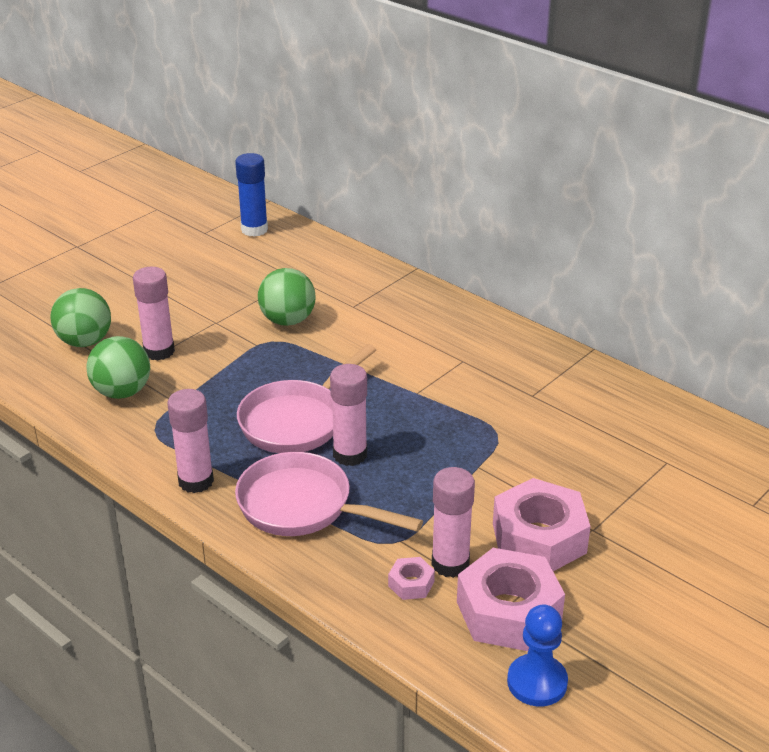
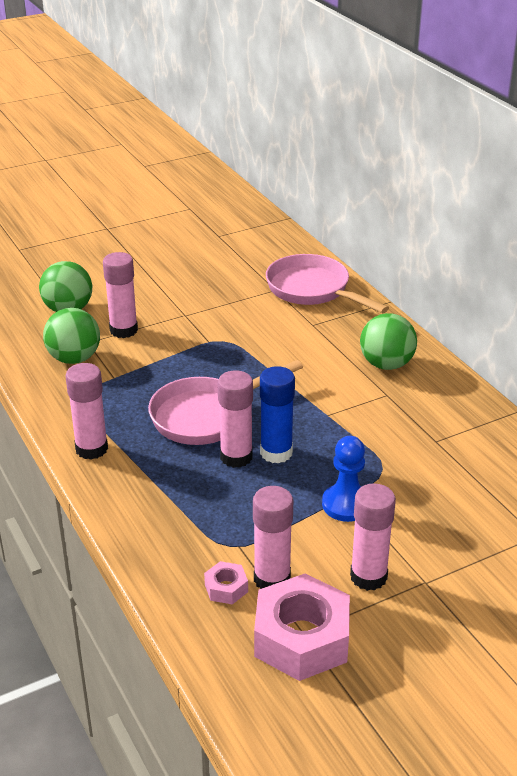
camera: 20 degrees right, 0 degrees up
blue glue stick [235,153,268,237] -> blue glue stick moved to [260,366,295,464]
pink pan [235,452,423,536] -> pink pan moved to [266,254,389,313]
green ball [258,268,316,326] -> green ball moved to [360,313,417,370]
pink nut [493,478,591,571] -> pink glue stick [350,483,396,591]
blue pawn [507,605,568,706] -> blue pawn moved to [322,436,365,522]

